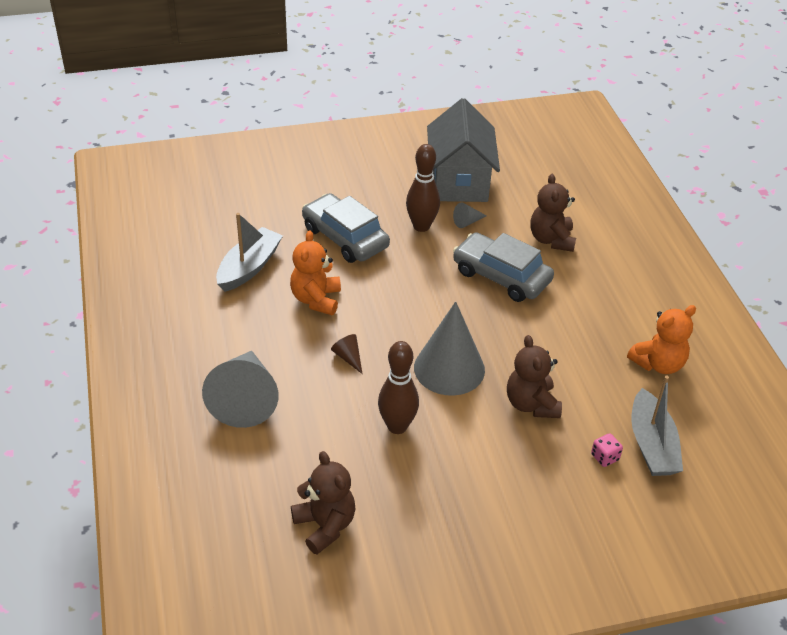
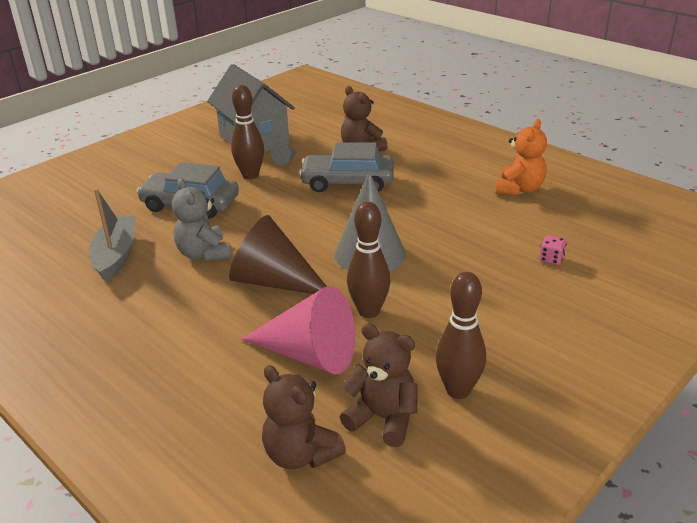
camera: 30 degrees left, 10 degrees down
grey cone [202,351,279,428] -> none
orange teddy bear [290,230,341,315] -> grey teddy bear [172,178,231,261]
brown cone [331,334,362,374] -> brown cone [229,215,327,294], size x2.44
brown teddy bear [507,335,562,418] -> brown teddy bear moved to [262,365,346,469]
grey boat [631,376,683,476] -> none
none -> pink cone [241,286,355,374]
none -> brown bowling pin [436,272,486,399]

